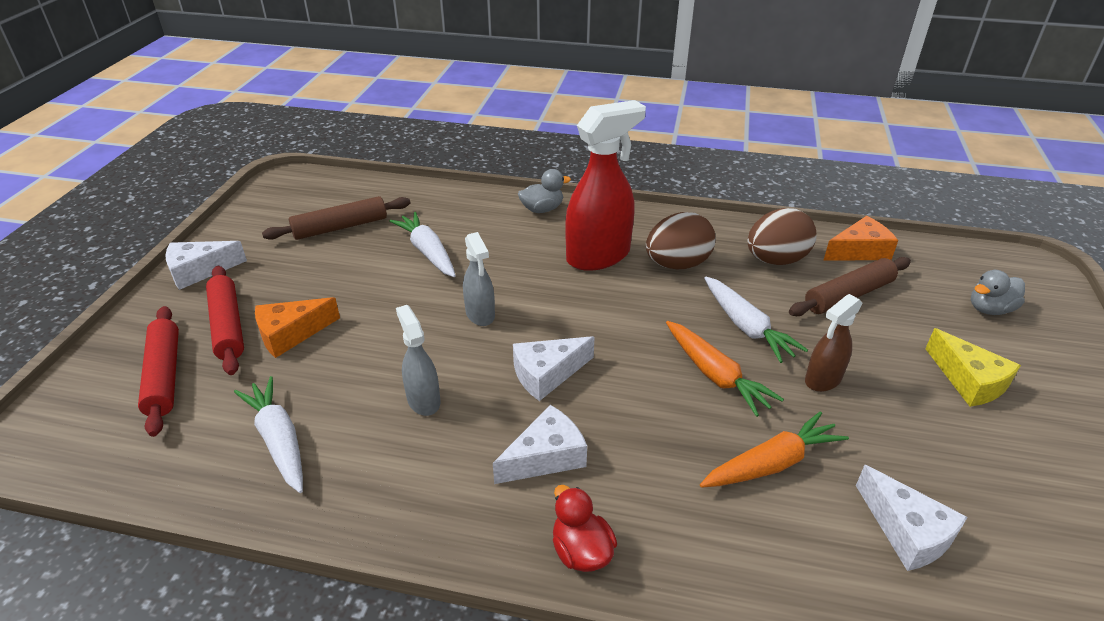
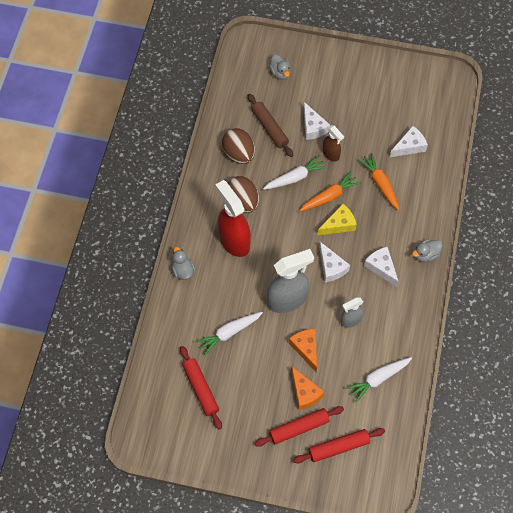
camera: 90 degrees left, 25 degrees up
white cheese [166,241,247,290] -> white cheese moved to [303,102,330,140]
brown rolling pin [262,196,410,240] -> red rolling pin [180,346,222,430]
grey spray bottle [463,232,495,326] -> grey spray bottle [267,249,314,313], size x1.85
red duck [553,485,617,572] -> grey duck [412,239,443,262]
orange cheese [823,216,898,261] -> orange cheese moved to [289,329,317,372]
yellow cheese [925,328,1021,407] -> yellow cheese moved to [317,204,357,235]

